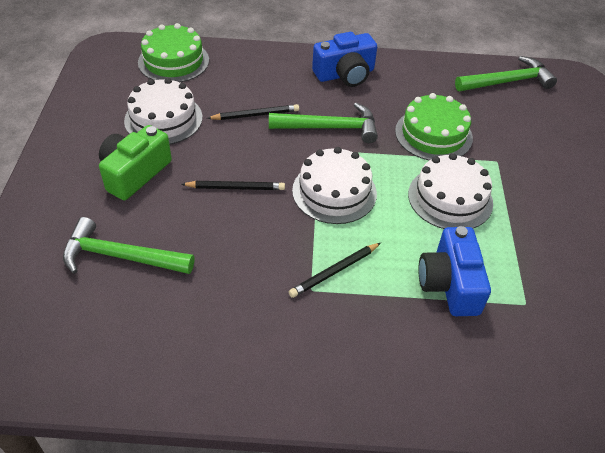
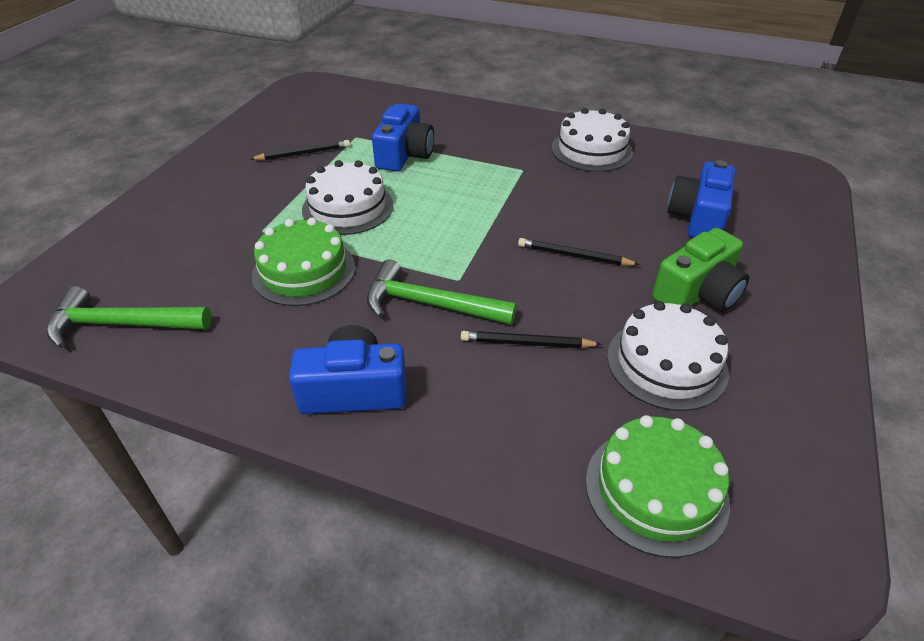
camera: 160 degrees left, 5 degrees down
green hammer [63,217,194,274] -> blue camera [667,160,735,238]
black pencil [289,243,381,298] -> black pencil moved to [250,140,350,160]
white cake [292,147,377,224] -> white cake moved to [552,108,633,172]

